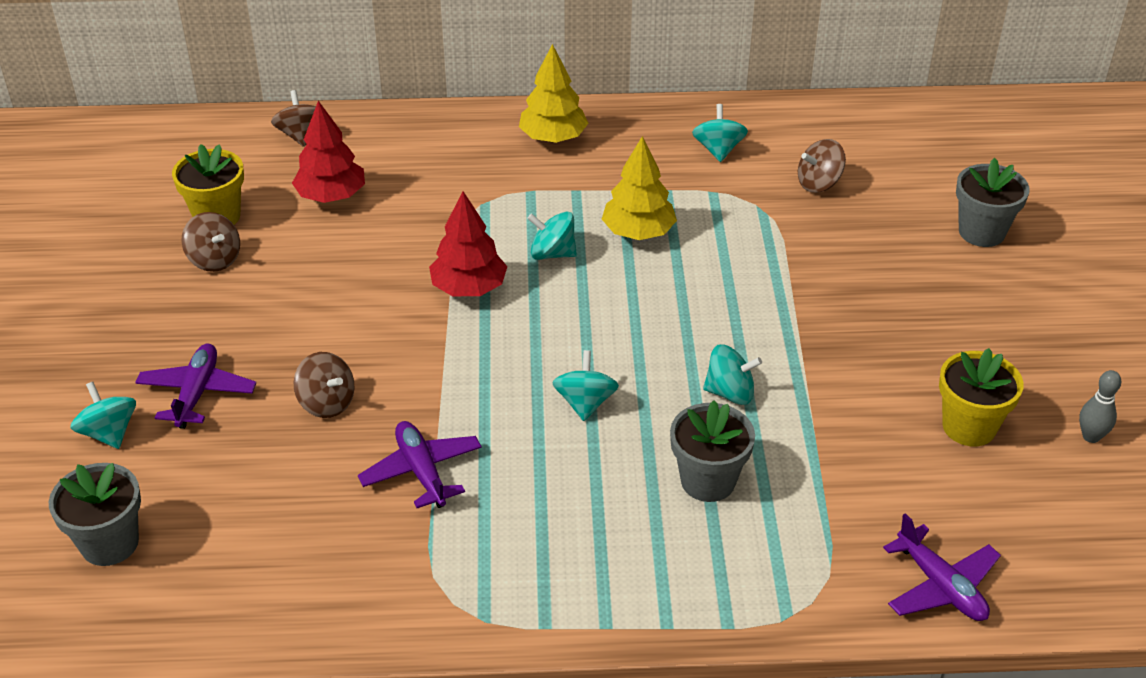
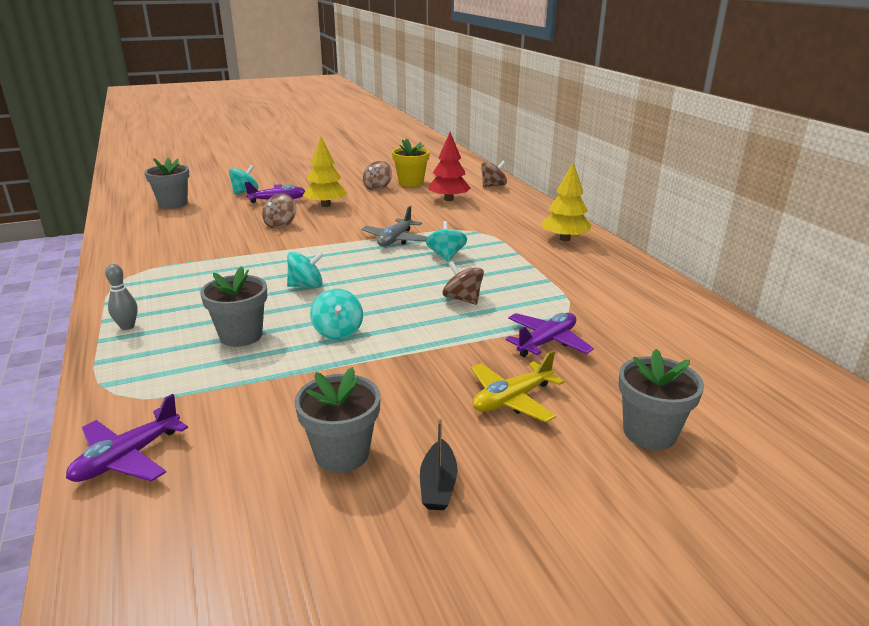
camera: 70 degrees right, 15 degrees down
purple plane [358,421,482,508] -> purple plane moved to [506,313,594,357]
red tree [429,191,507,296] -> grey plane [361,206,427,247]
yellow tree [602,136,677,240] -> yellow tree moved to [303,136,347,207]
turquoise spinning top [692,104,748,162] -> none
brown spinning top [798,139,846,193] -> brown spinning top moved to [443,261,484,305]
yellow flower pot [939,348,1024,446] -> grey flower pot [294,367,381,473]
grey bowling pin [1079,370,1122,443] -> grey bowling pin moved to [105,264,138,330]
none -> black boat [420,418,458,510]
none -> yellow plane [471,350,564,423]

